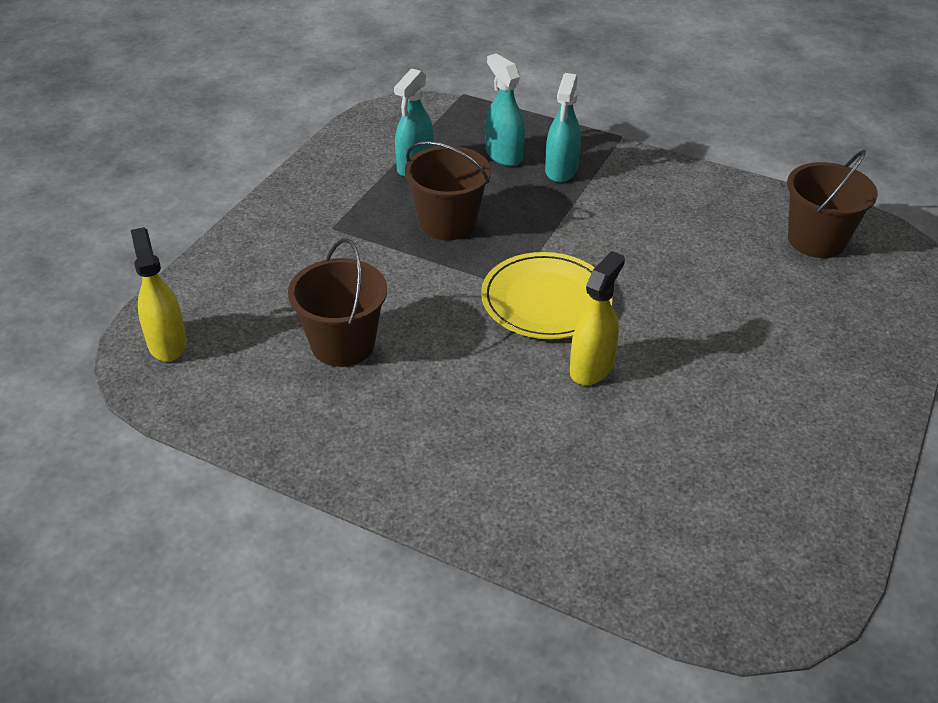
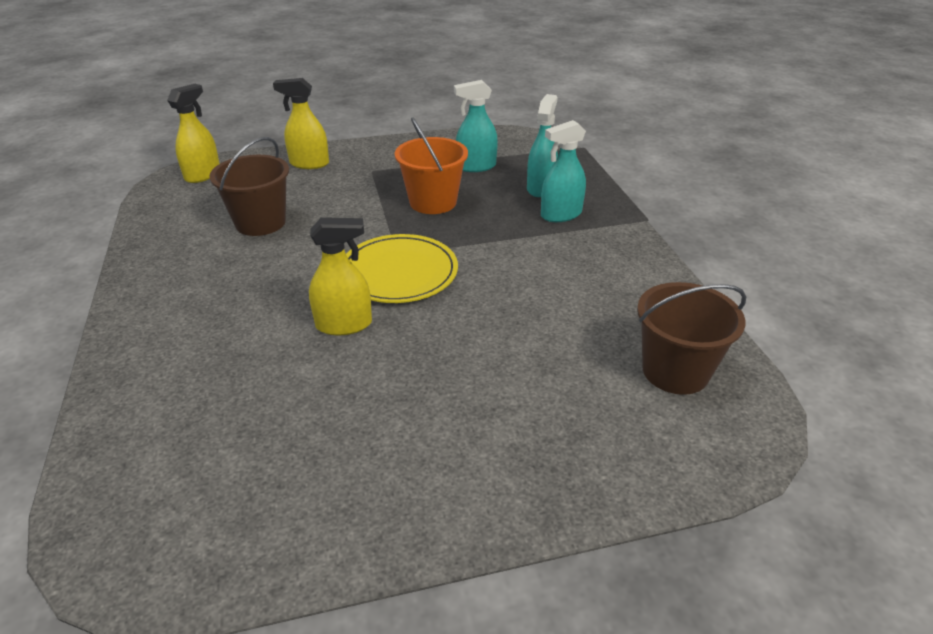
camera: 50 degrees right, 5 degrees down
brown bucket [405,141,491,240] -> orange bucket [395,117,468,214]
none -> yellow spray bottle [273,78,329,169]

